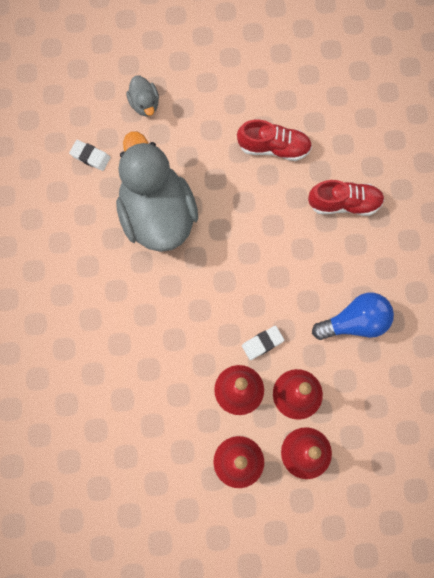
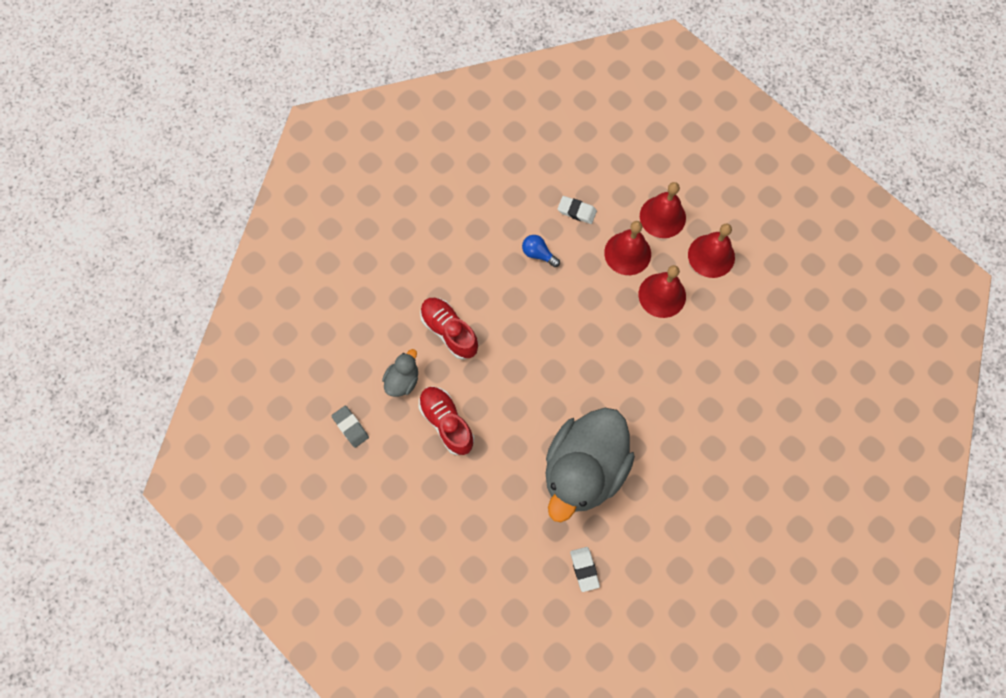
camera: 130 degrees left, 5 degrees down
grey duck [126,75,159,116] -> grey duck moved to [382,349,418,397]
white eraser [242,326,284,360] -> white eraser moved to [557,196,597,224]
blue light bulb [312,293,394,340] -> blue light bulb [522,235,560,267], size x0.55
none -> grey eraser [331,406,369,448]

